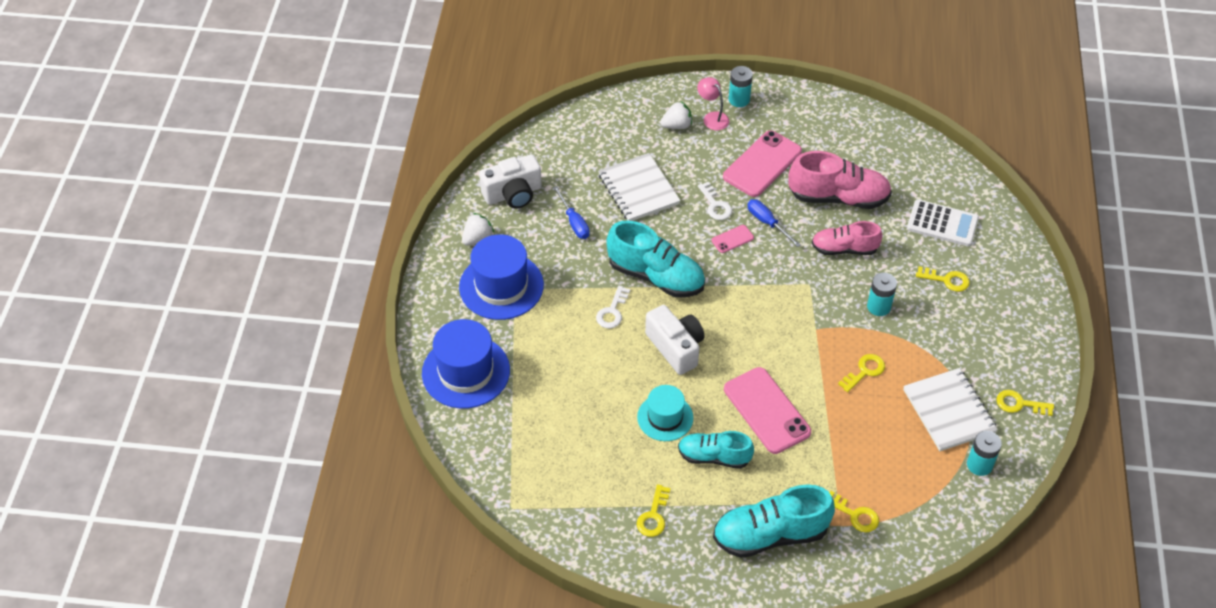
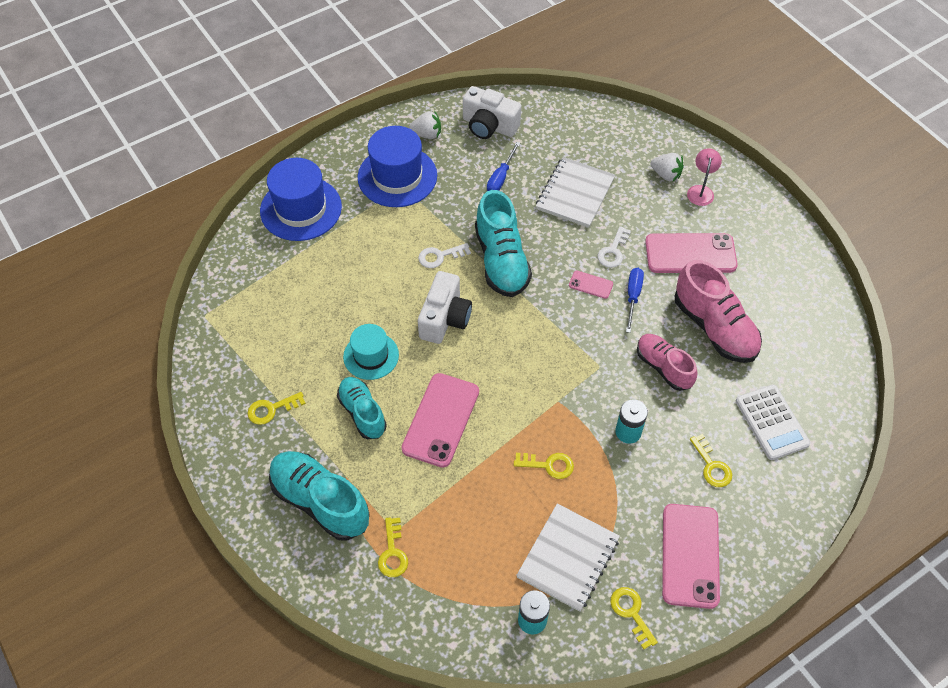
camera: 50 degrees right, 5 degrees up
turquoise battery [729,66,753,107] -> none
none -> pink phone [662,504,720,609]

